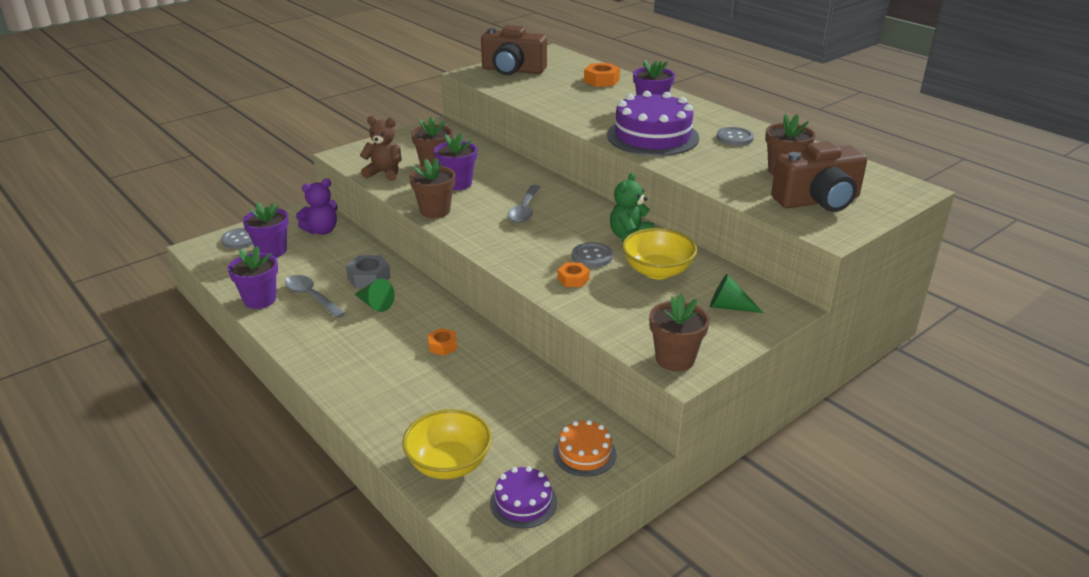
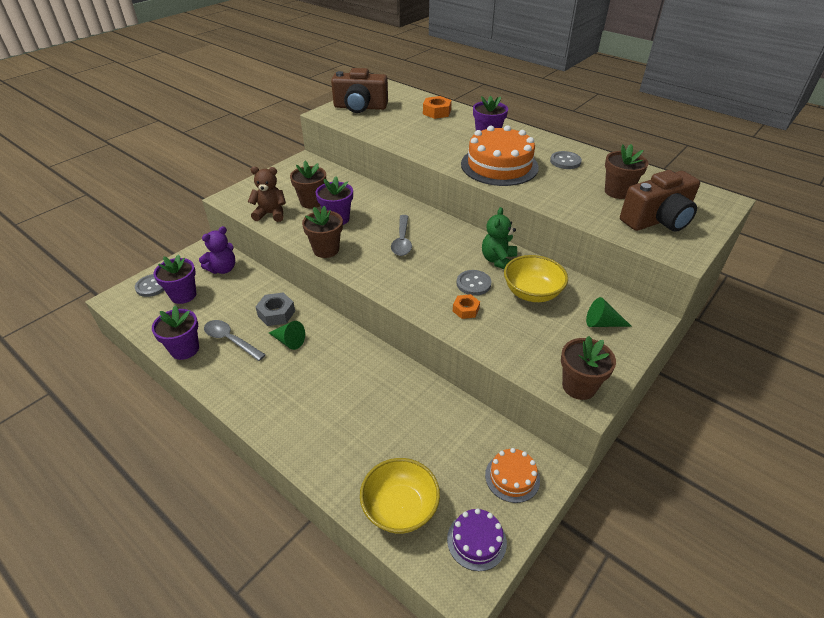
camera: 10 degrees left, 10 degrees up
orange nut [428,328,457,356] -> none
purple cake [607,91,699,156] -> orange cake [461,125,539,186]

